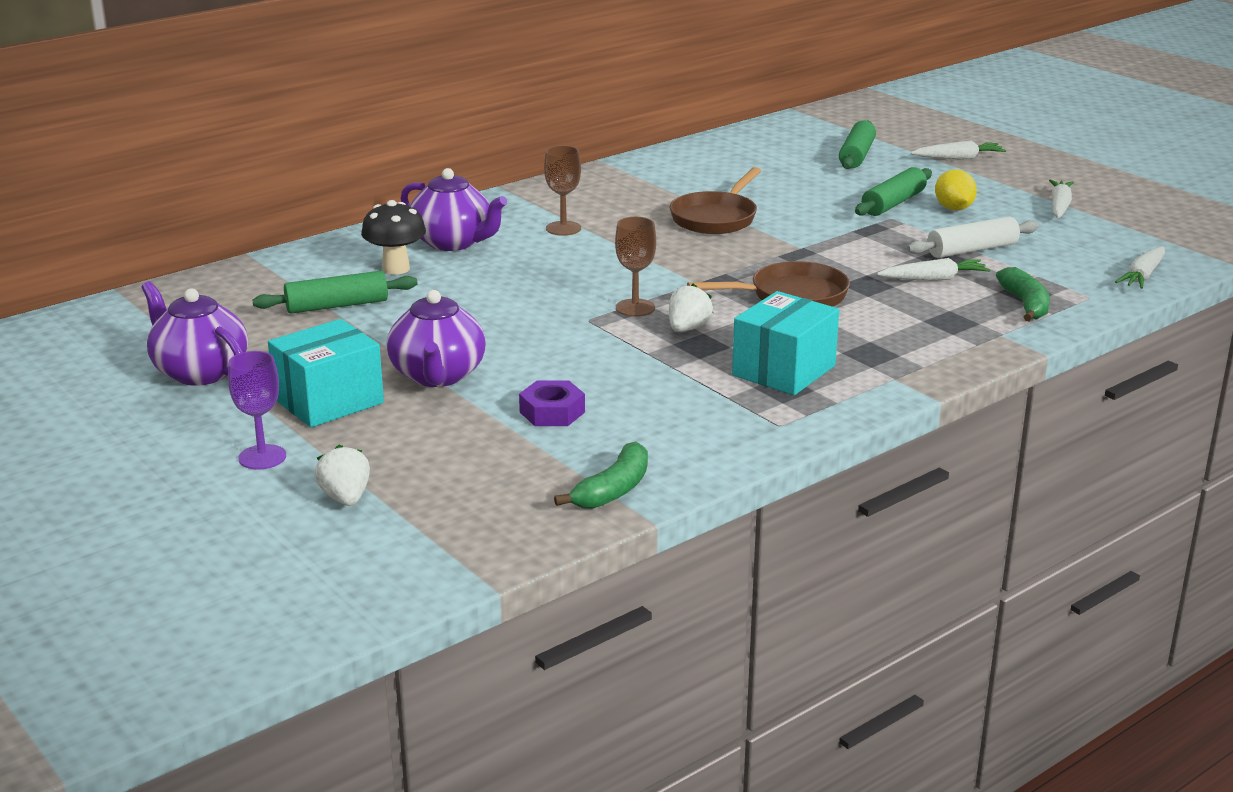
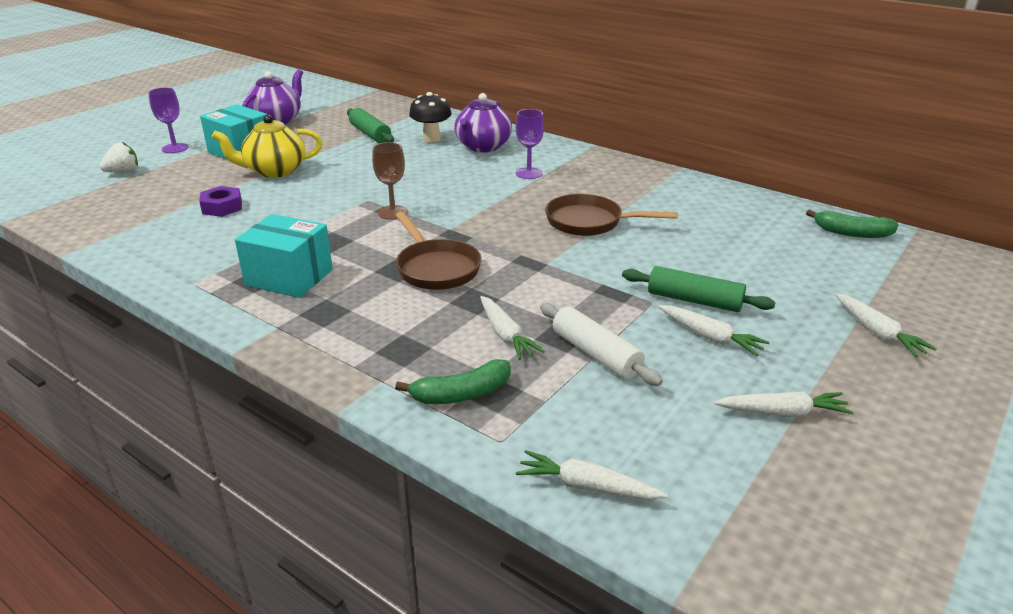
camera: 75 degrees right, 5 degrees up
purple teapot [387,290,486,387] -> yellow teapot [212,115,322,178]
brown goblet [544,146,581,236] -> purple goblet [516,109,544,179]
green banana [554,442,648,509] -> green banana moved to [806,209,898,238]
white strawberry [669,284,713,332] -> none
green rolling pin [839,120,876,169] -> none
yellow lemon [935,169,977,210] -> white carrot [658,305,770,356]

